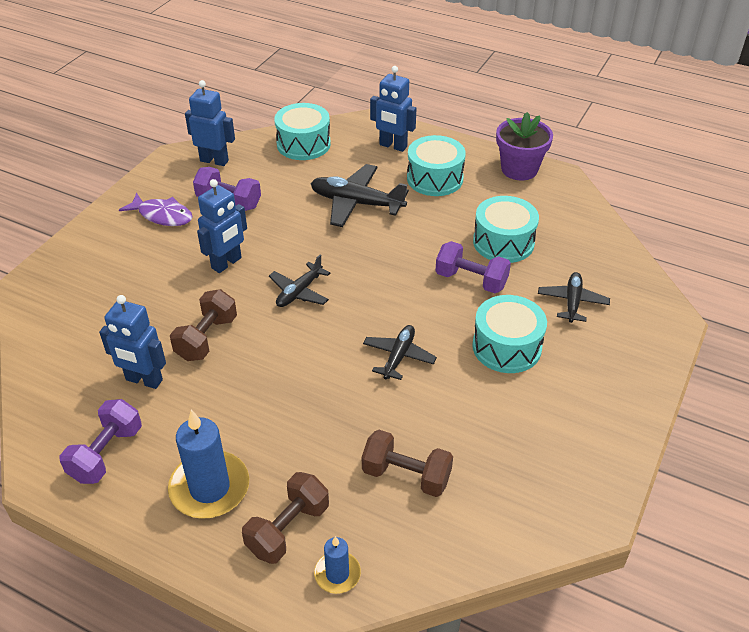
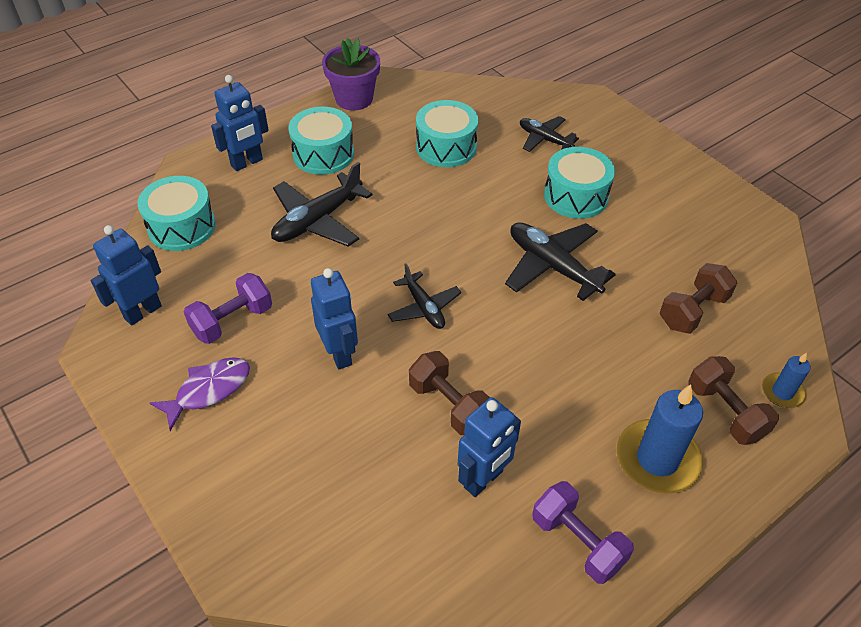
camera: 65 degrees left, 5 degrees up
black plane [363,325,437,380] -> black plane [505,223,616,301], size x1.61
purple dumbbell [435,241,511,293] -> none

